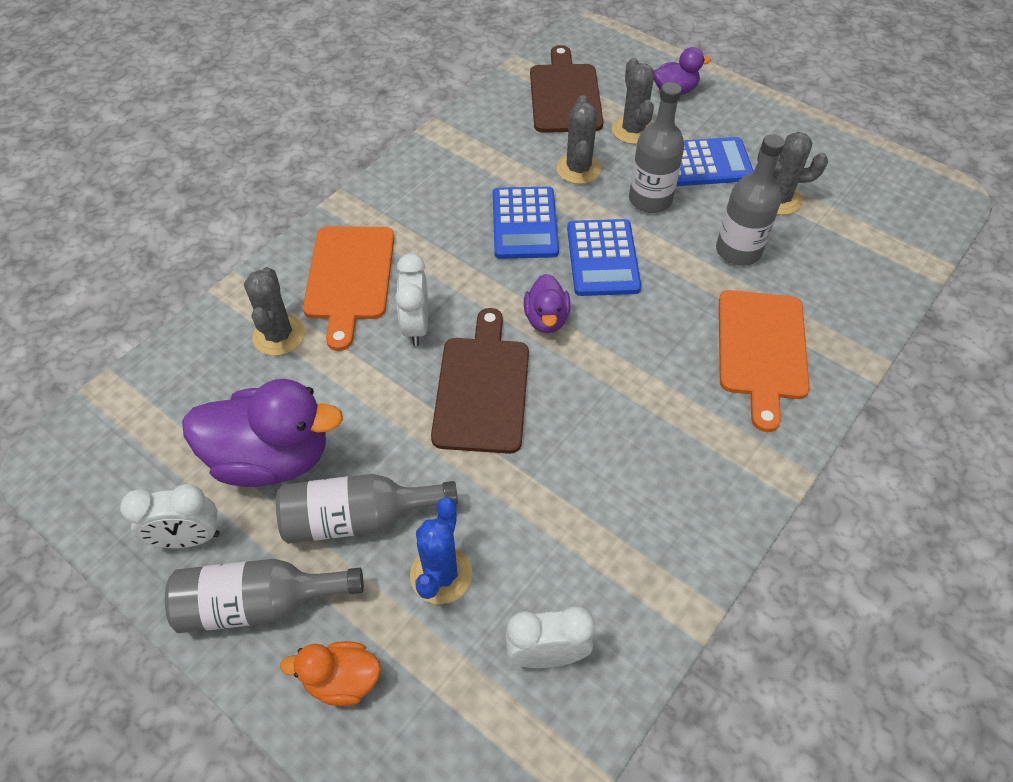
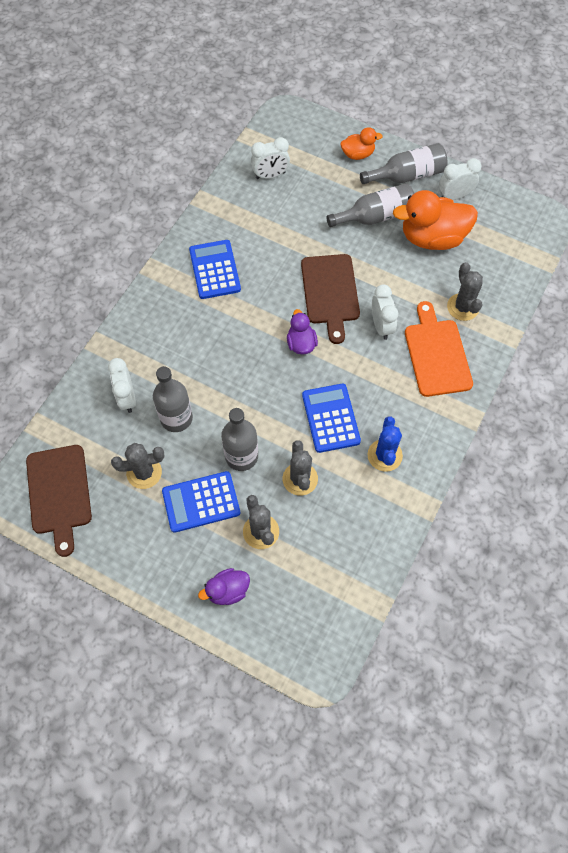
camera: 170 degrees right, 10 degrees up
purple duck [182,379,343,487] -> orange duck [393,190,478,250]
blue cactus [410,497,472,604] -> blue cactus moved to [367,416,403,472]
brown cutting board [530,45,603,133] -> brown cutting board moved to [26,445,92,557]
blue calculator [567,219,641,296] -> blue calculator moved to [189,240,241,299]
orange cutting board [719,290,810,432] -> none
none -> white clock [108,358,136,413]

